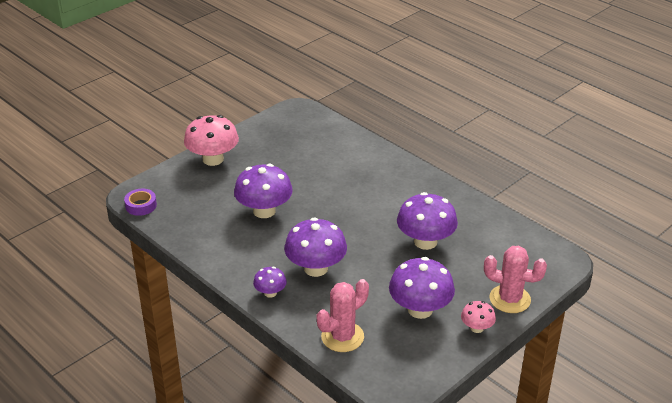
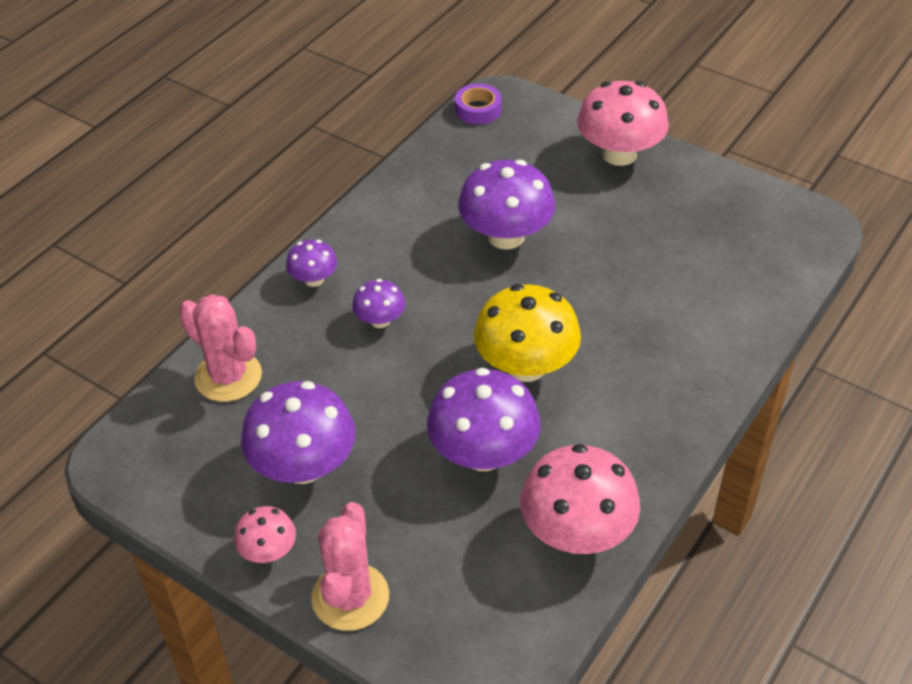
camera: 80 degrees right, 10 degrees up
purple mushroom [284,218,347,277] -> purple mushroom [352,279,405,328], size x0.52
none -> yellow mushroom [474,284,581,382]
none -> pink mushroom [520,444,640,554]

